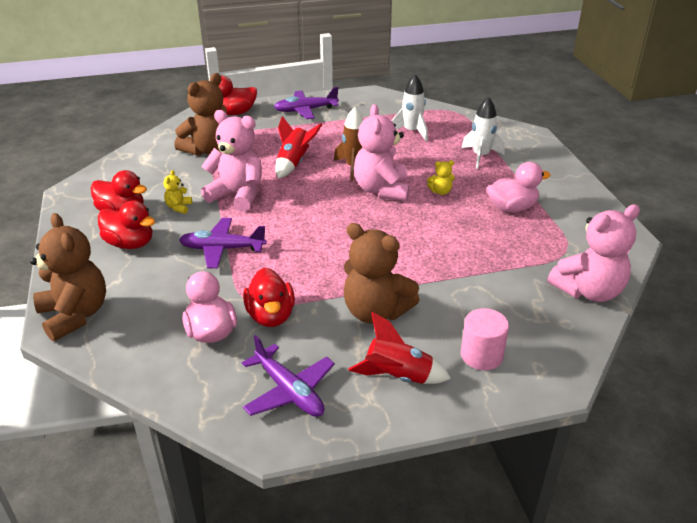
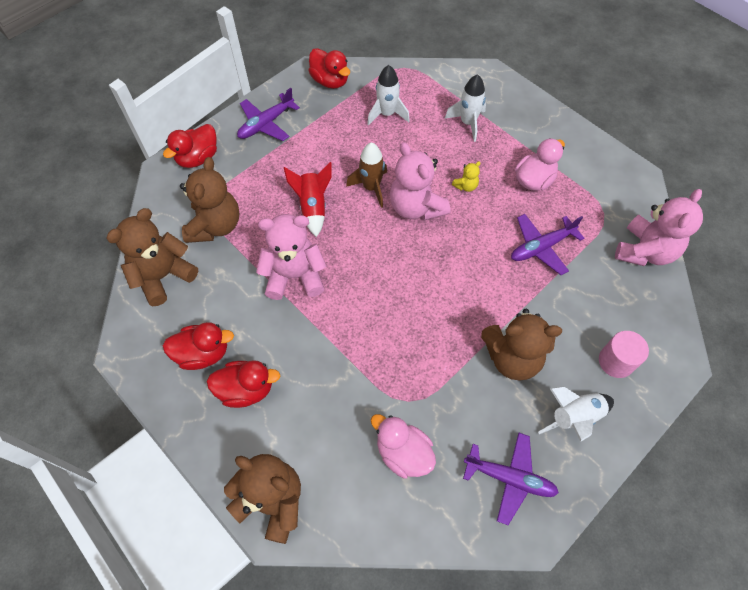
camera: 30 degrees left, 25 degrees up
yellow teddy bear [163,170,192,214] -> none
purple plane [179,218,267,269] -> purple plane moved to [511,214,584,275]
red duck [243,268,295,327] -> red duck moved to [308,48,350,89]
red rocket [348,312,451,384] -> white rocket [538,387,614,442]
none -> brown teddy bear [106,208,198,306]

